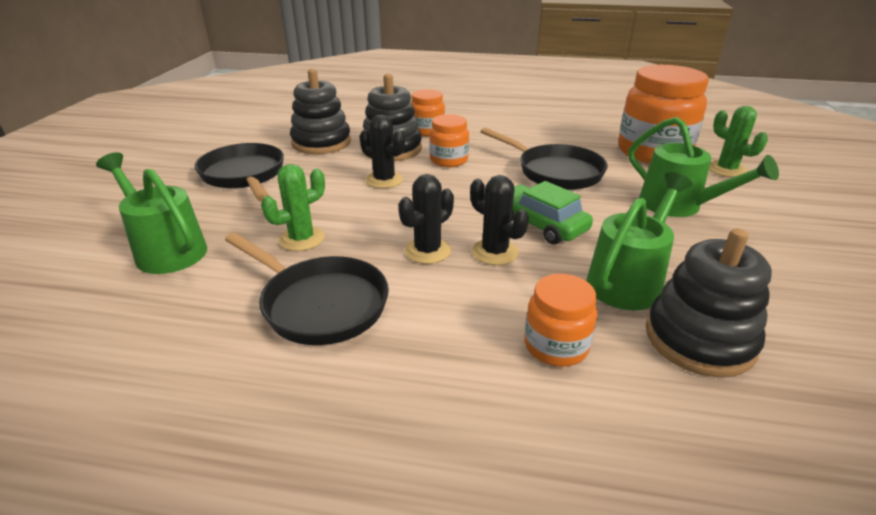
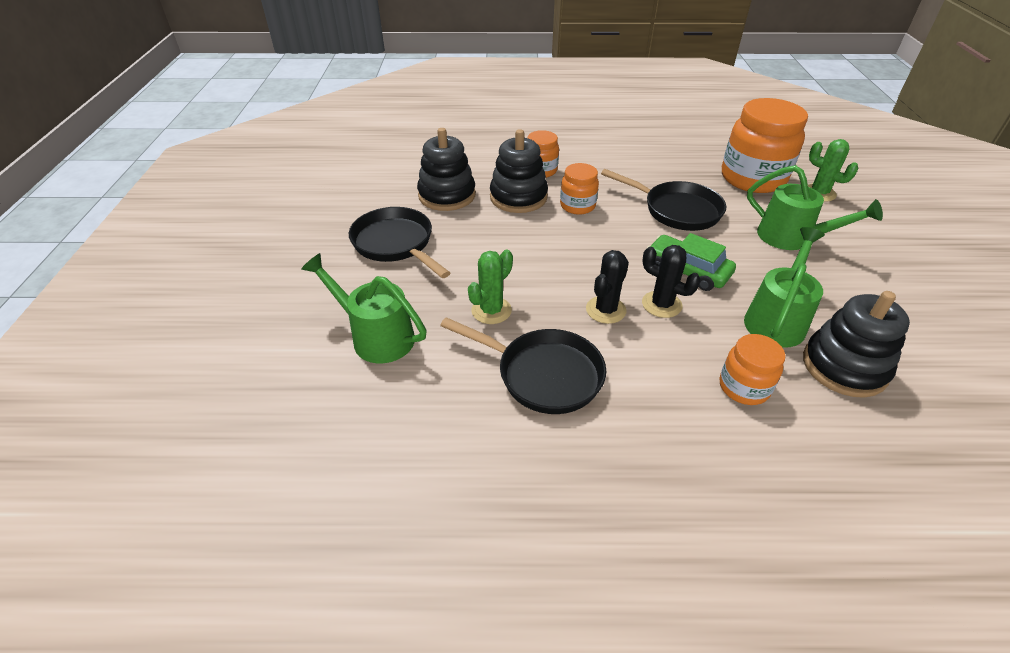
camera: 10 degrees left, 10 degrees up
black cactus [359,115,405,189] -> none

